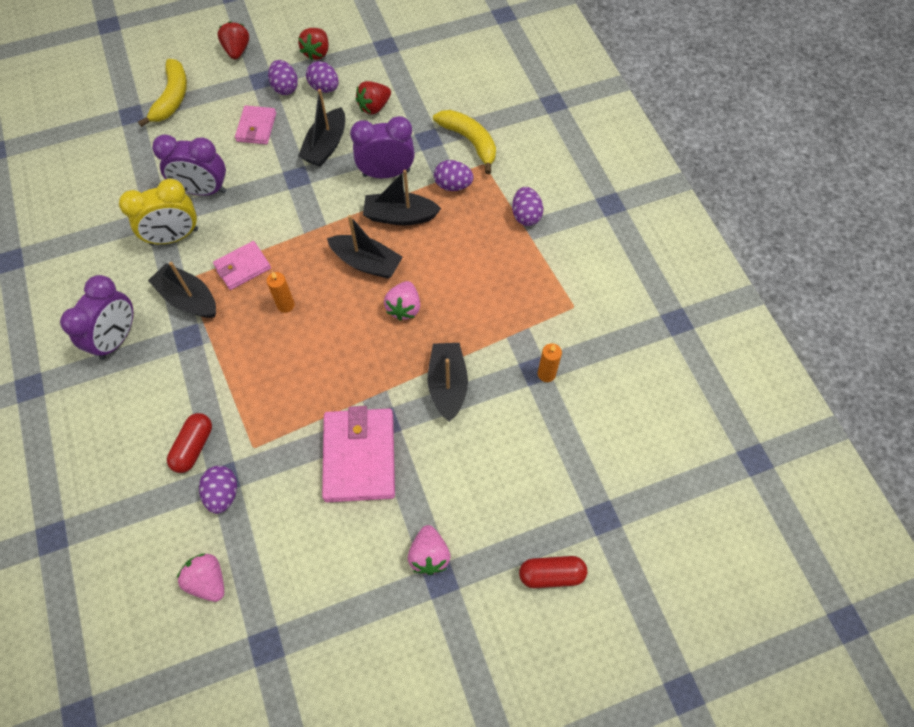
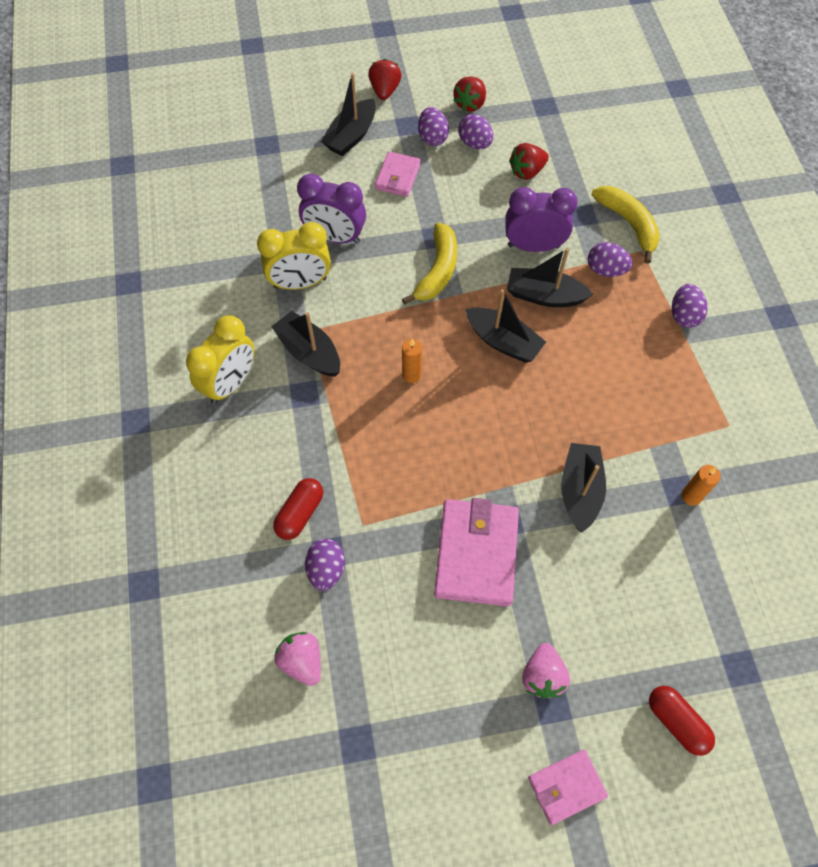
camera: 10 degrees right, 0 degrees up
purple clock [60,275,133,360] -> yellow clock [186,315,254,404]
yellow banana [138,59,187,127] -> yellow banana moved to [402,222,457,305]
pink wallet [213,241,271,290] -> pink wallet moved to [528,749,608,825]
black boat [298,89,345,167] -> black boat moved to [321,73,376,156]
pink strawberry [384,281,420,321] -> none
red capsule [519,556,587,588] -> red capsule turned 45 degrees clockwise [649,686,715,756]

